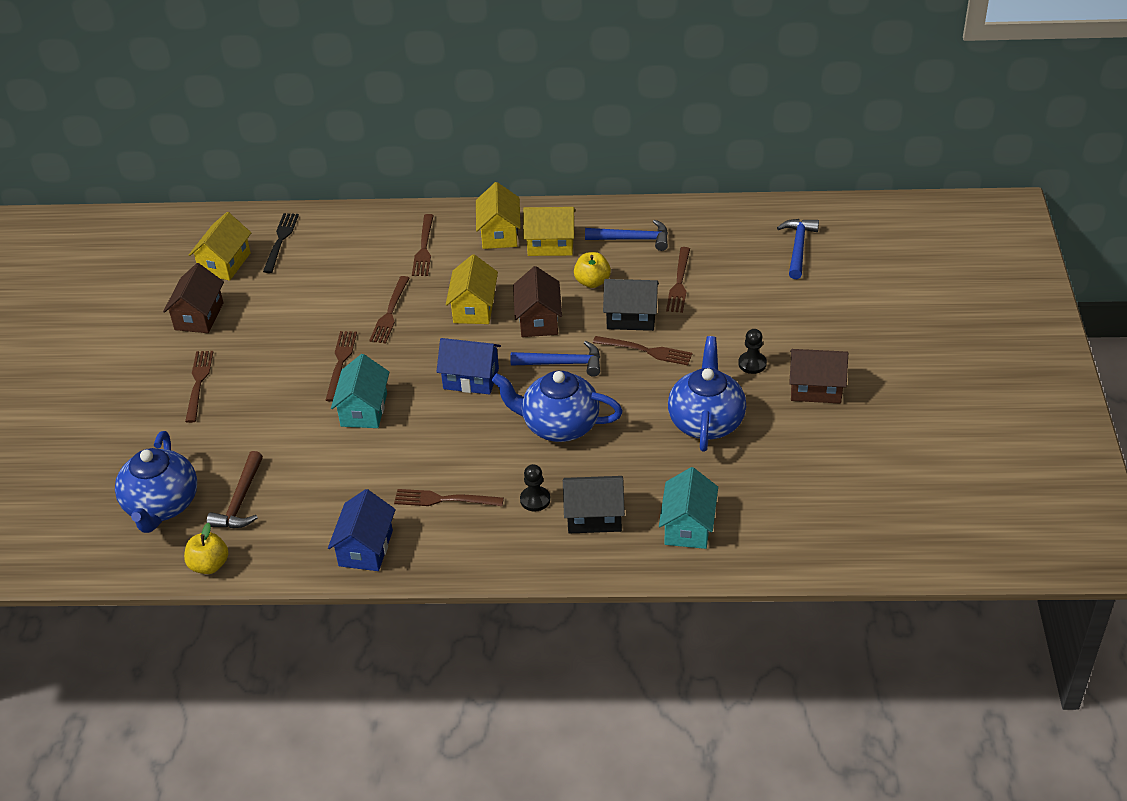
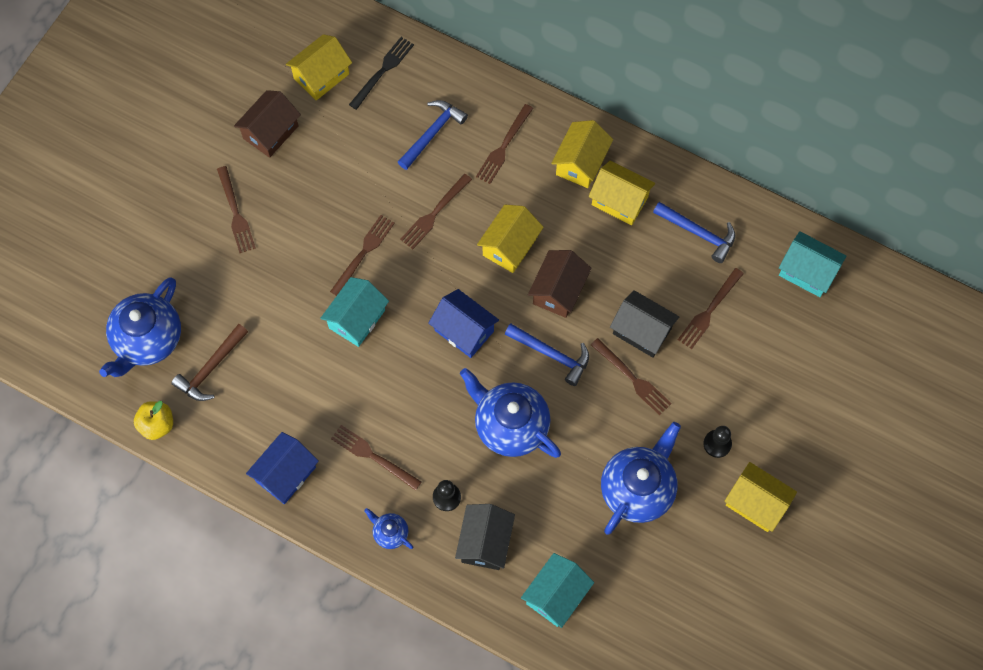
camera: 25 degrees right, 25 degrees up
brown fork [185,351,213,423] -> brown fork turned 135 degrees clockwise [217,166,256,253]
black house [563,476,625,533] -> black house turned 75 degrees clockwise [455,504,515,570]
yellow apple [574,252,611,288] -> none
blue hammer [777,219,819,279] -> blue hammer moved to [398,100,468,170]
brown house [789,349,848,404] -> yellow house [724,462,797,532]
none -> blue teapot [364,508,413,549]
none -> turquoise house [779,231,846,297]

